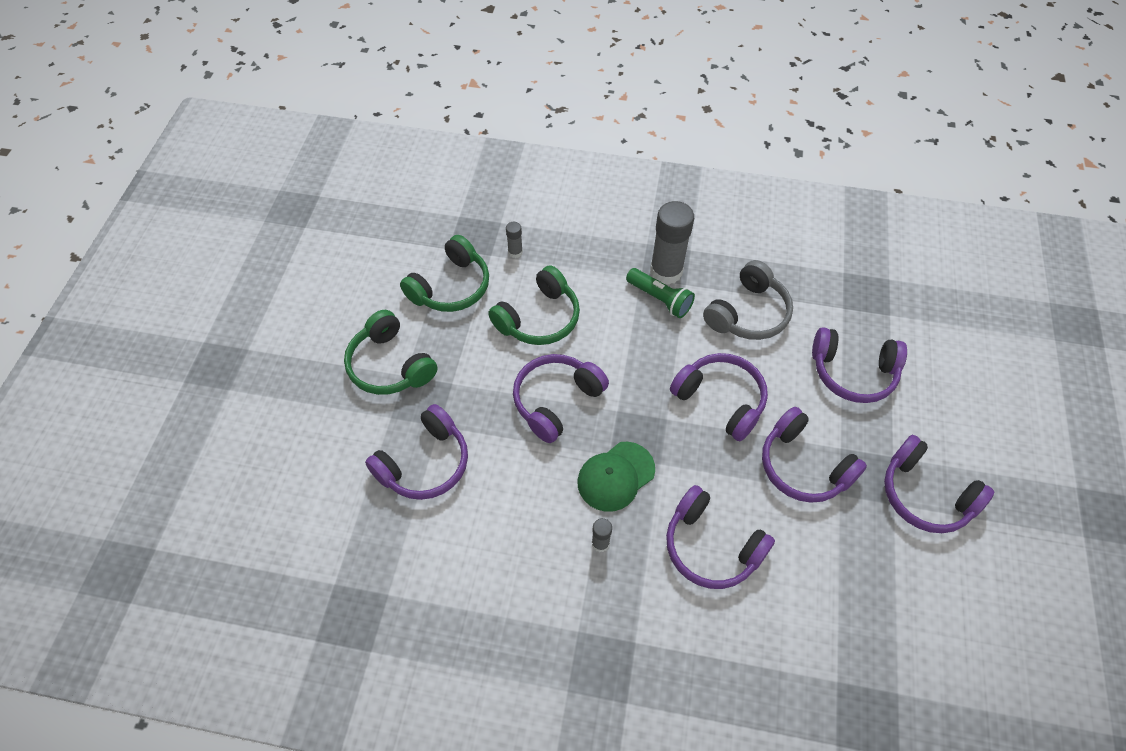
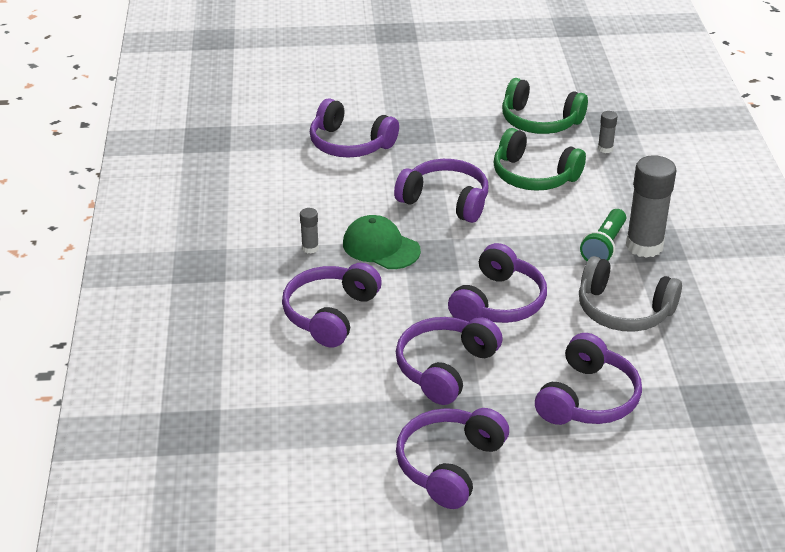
camera: 75 degrees right, 20 degrees down
green headphones [344,310,437,395] -> none
purple headphones [812,327,907,403] -> purple headphones turned 150 degrees counterclockwise [535,333,642,425]

